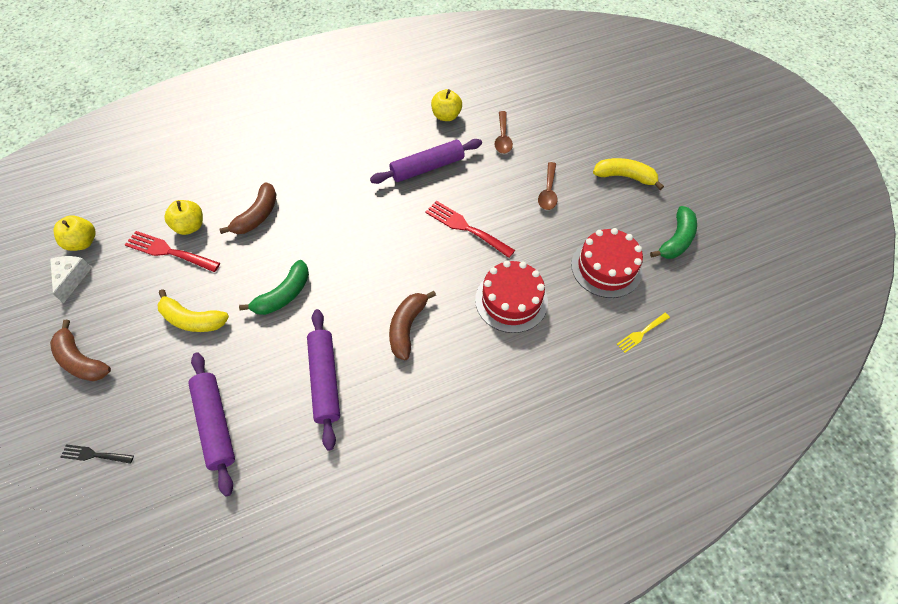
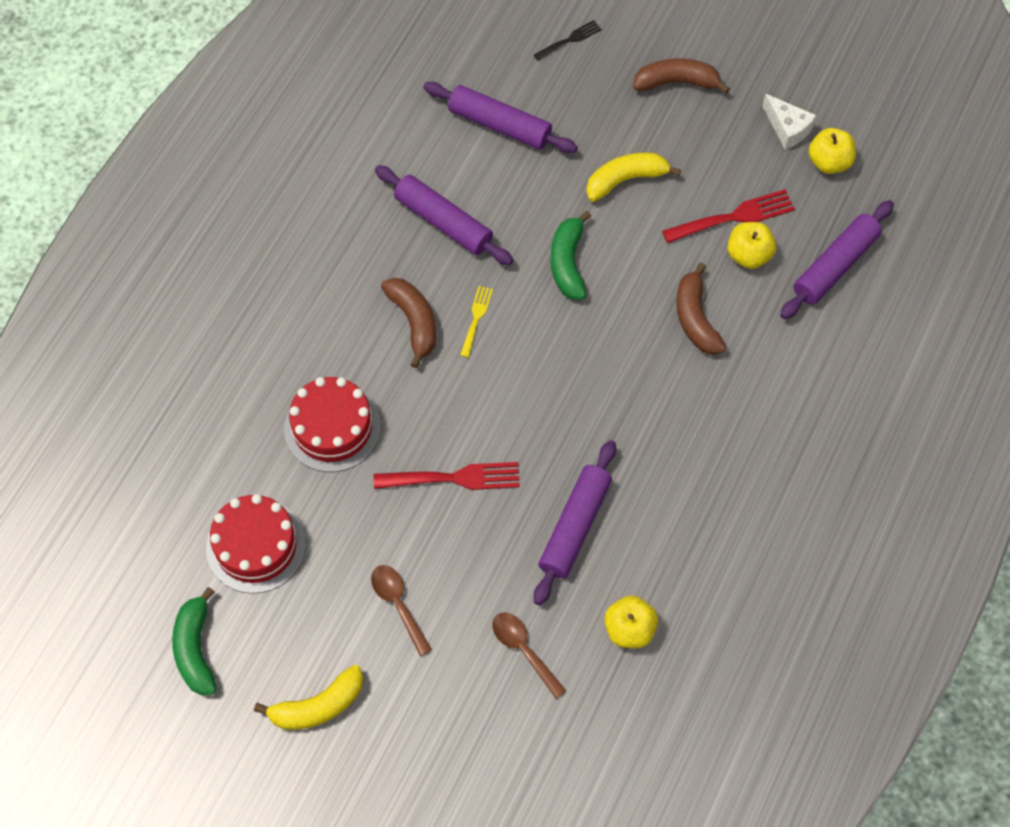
camera: 140 degrees right, 5 degrees up
yellow fork [617,313,670,353] -> yellow fork moved to [460,286,493,358]
none -> purple rolling pin [780,200,894,319]

